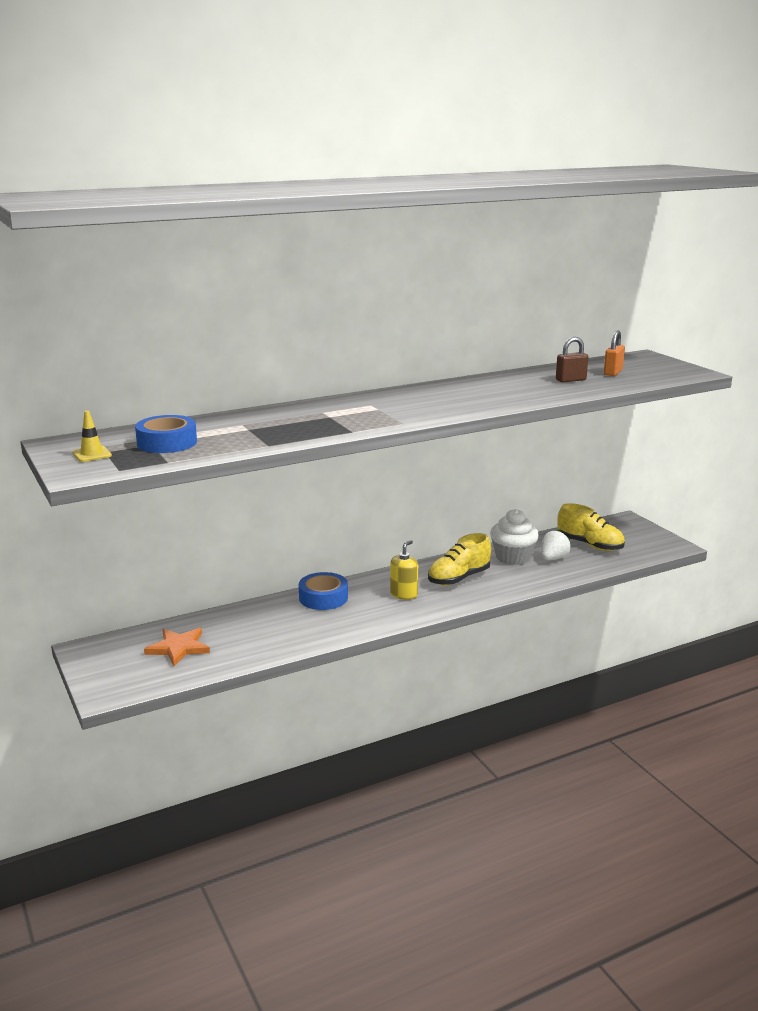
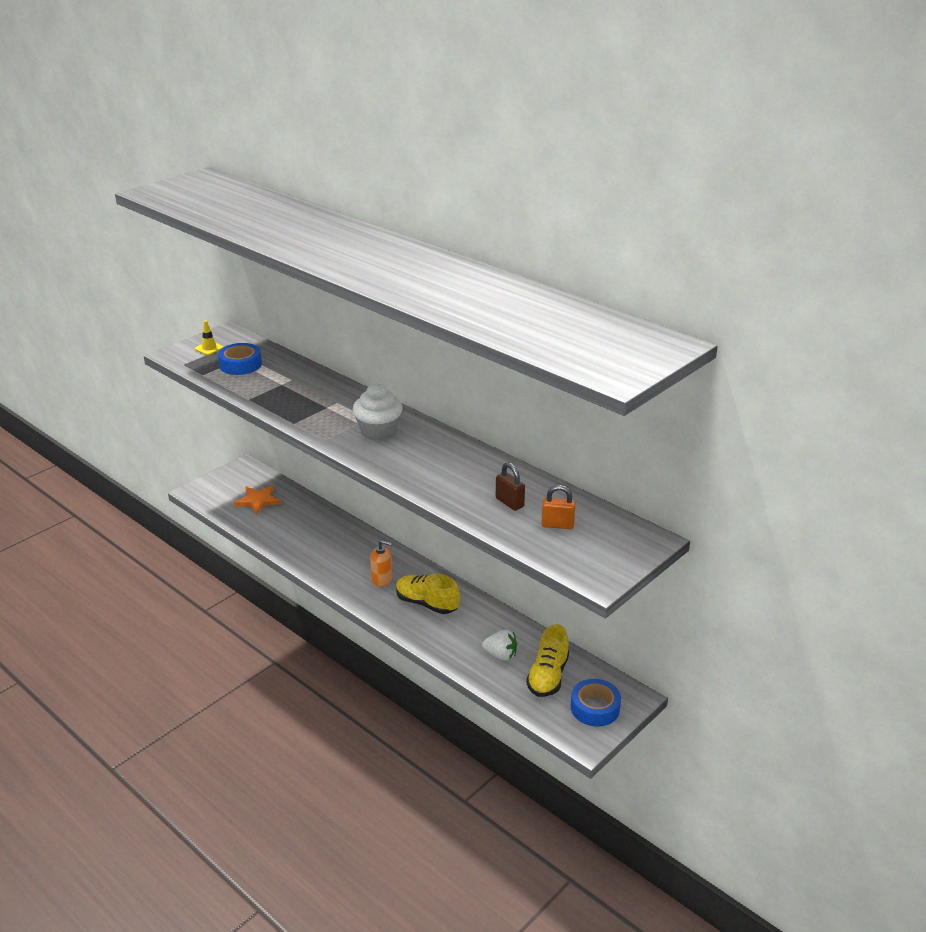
camera: 70 degrees right, 10 degrees up
blue tape [299,572,348,610] -> blue tape moved to [571,679,621,726]
yellow soap dispenser [390,540,418,600] -> orange soap dispenser [370,540,392,587]
white cupcake [490,509,539,565] -> white cupcake moved to [353,384,403,441]

